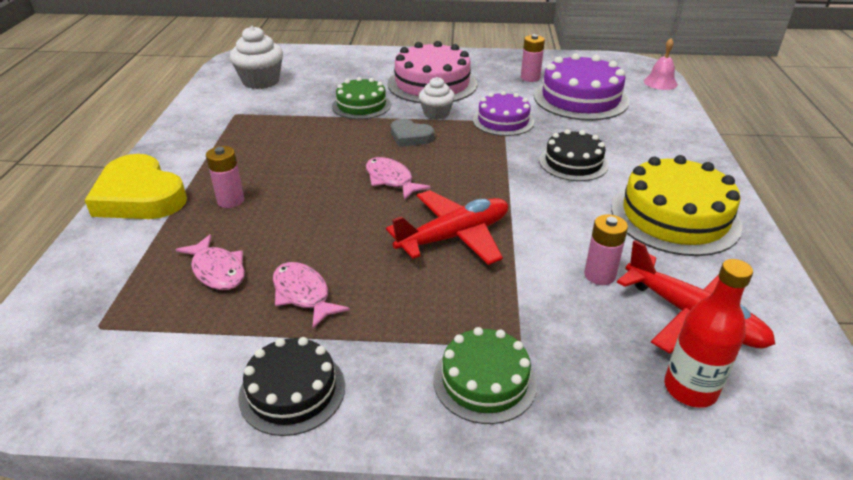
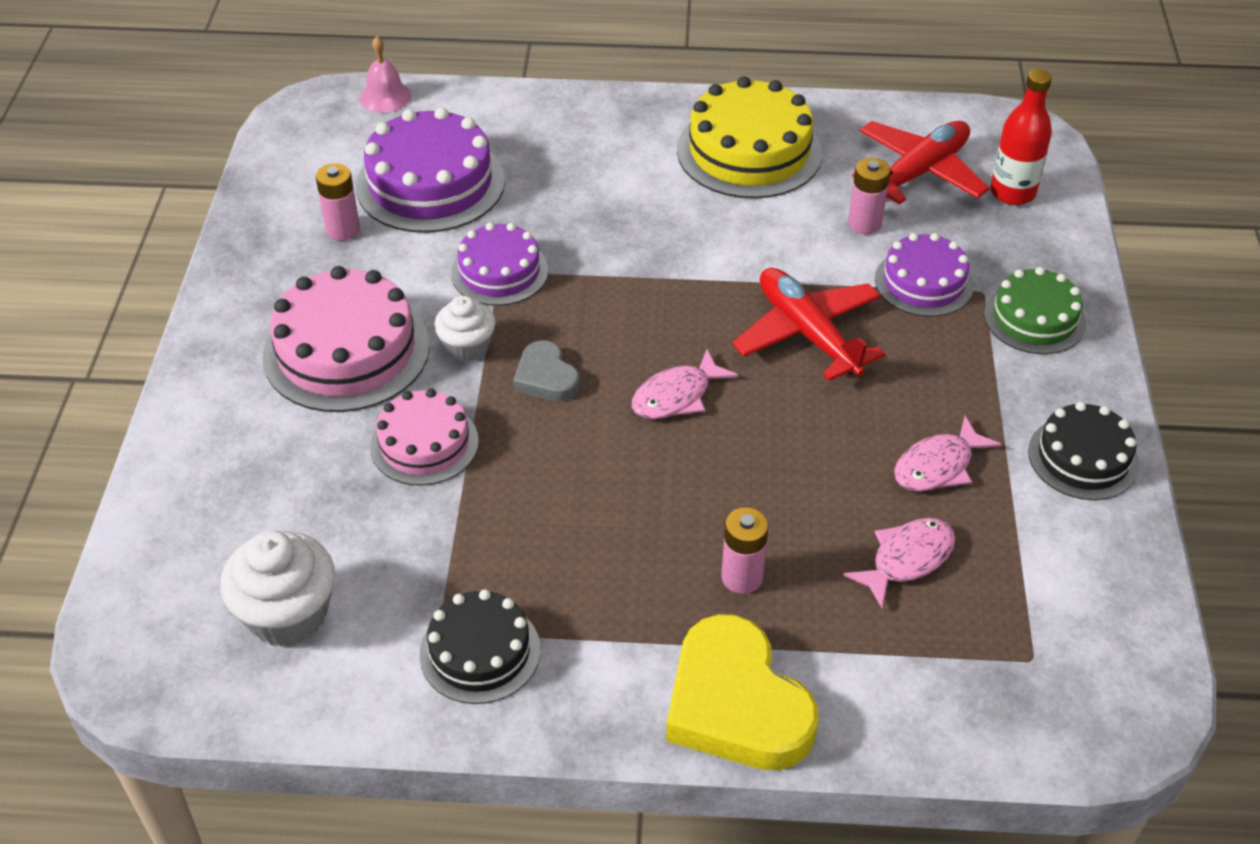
camera: 90 degrees left, 10 degrees up
yellow heart [85,154,187,219] -> yellow heart turned 105 degrees clockwise [666,614,818,770]
green cake [332,77,391,119] -> pink cake [370,389,479,485]
grey heart [391,119,434,147] -> grey heart turned 120 degrees clockwise [513,340,580,402]
black cake [539,129,609,181] -> black cake moved to [419,589,540,704]
none -> purple cake [875,233,974,317]

